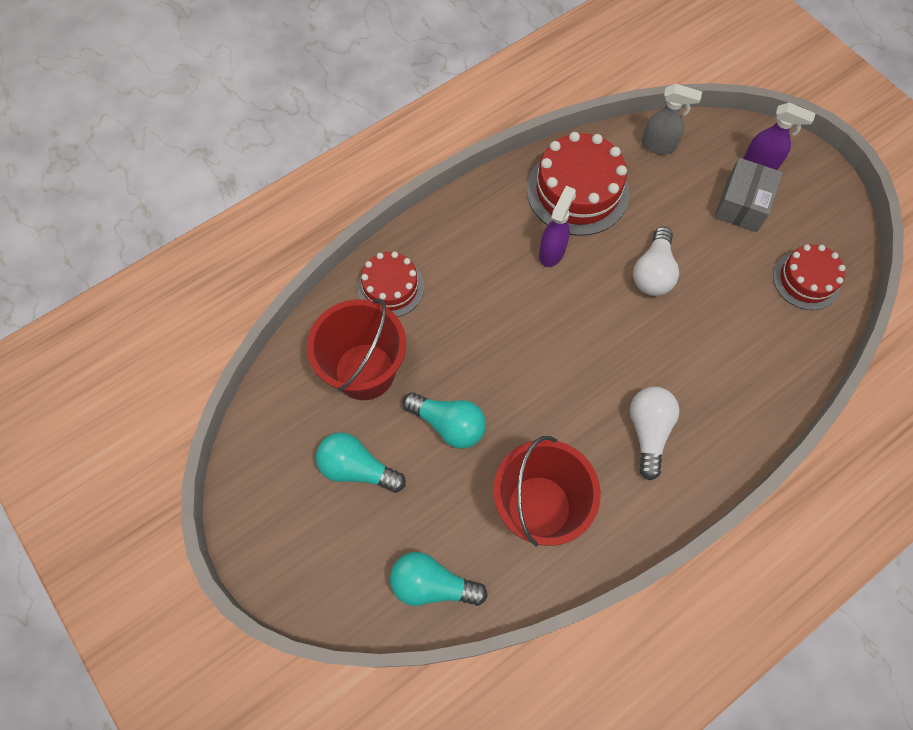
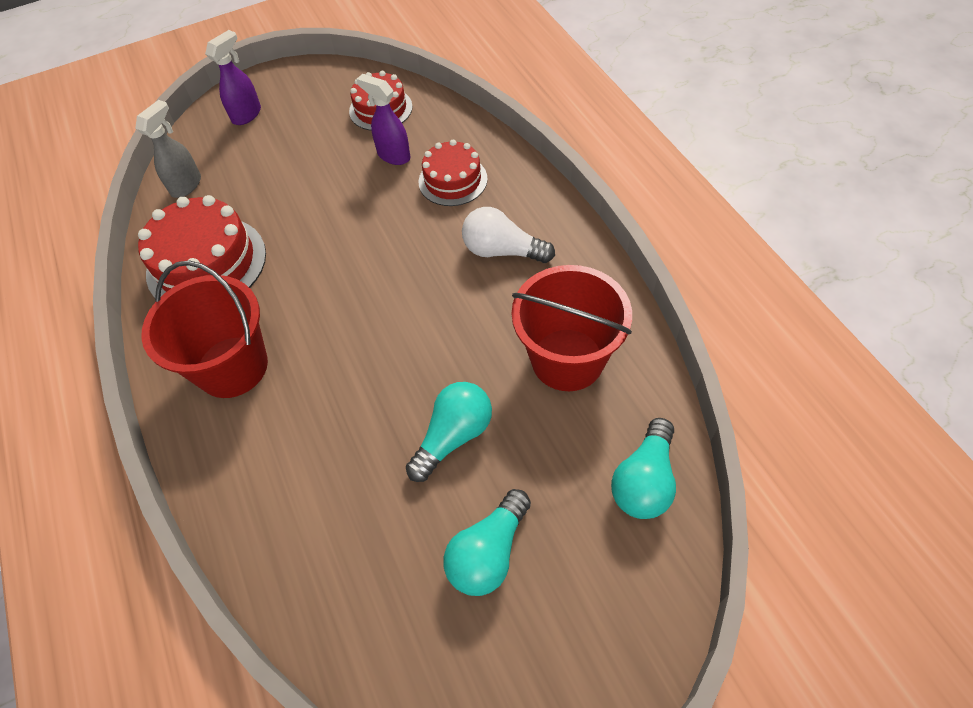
camera: 75 degrees left, 10 degrees down
red bucket [307,299,406,400] -> red bucket moved to [141,261,268,398]
red cake [357,251,424,317] -> red cake moved to [419,140,488,206]
purple spray bottle [539,186,576,267] -> purple spray bottle moved to [356,74,411,165]
white light bulb [633,226,679,296] -> none
grey box [714,158,783,232] -> none

